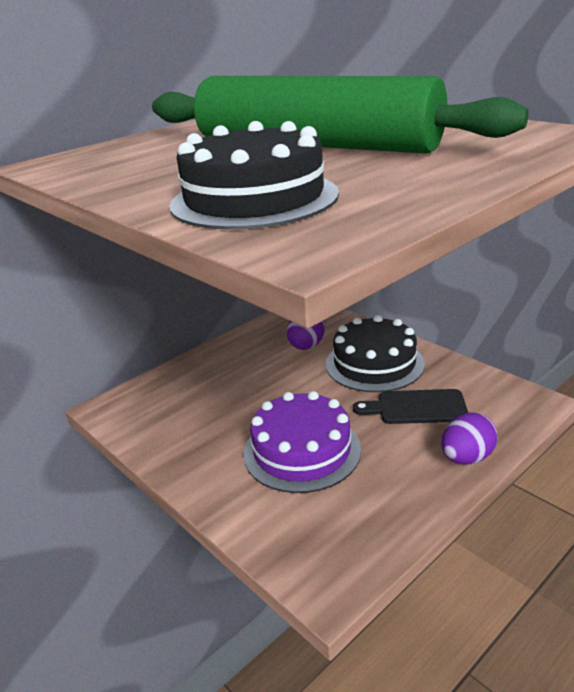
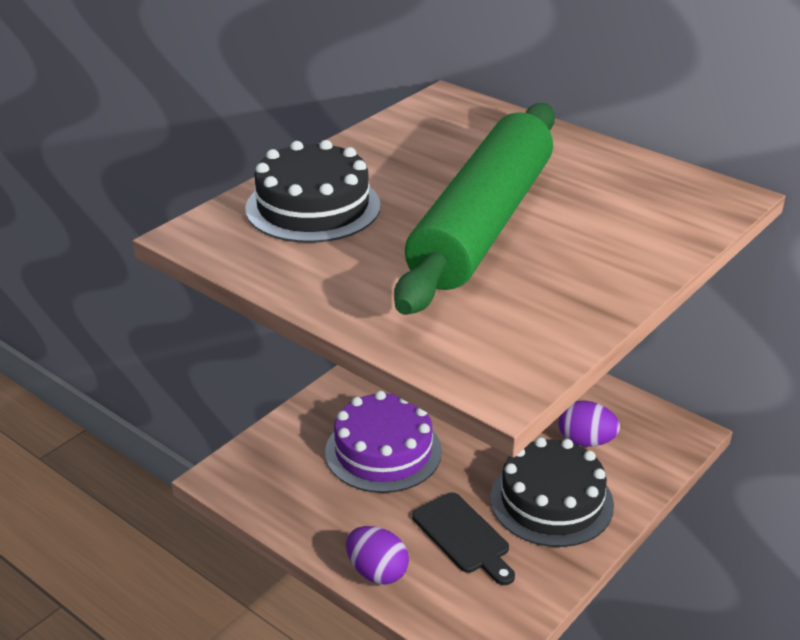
camera: 80 degrees right, 5 degrees up
black cutting board [353,389,468,424] -> black cutting board turned 150 degrees clockwise [412,492,515,585]

